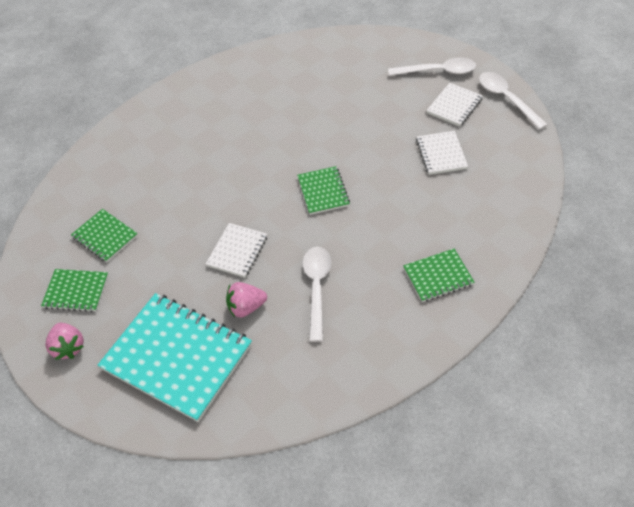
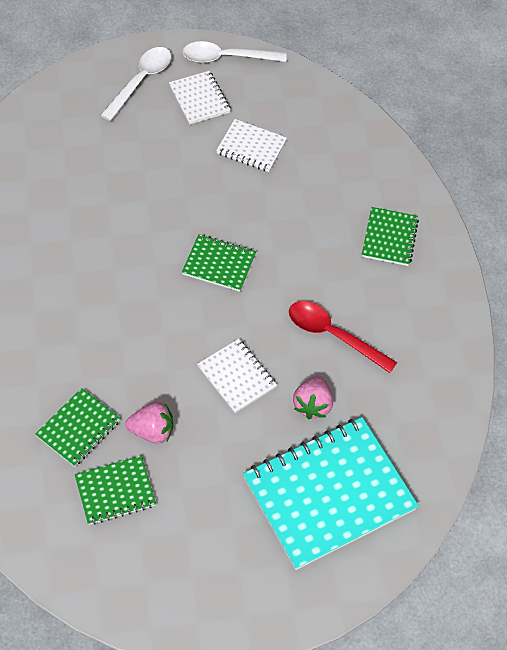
camera: 65 degrees left, 5 degrees up
green notebook [41,269,108,312] -> green notebook moved to [35,388,121,467]
pink strawberry [45,323,84,360] -> pink strawberry moved to [125,402,173,444]
white spoon [302,247,332,342] -> red spoon [289,301,397,373]

